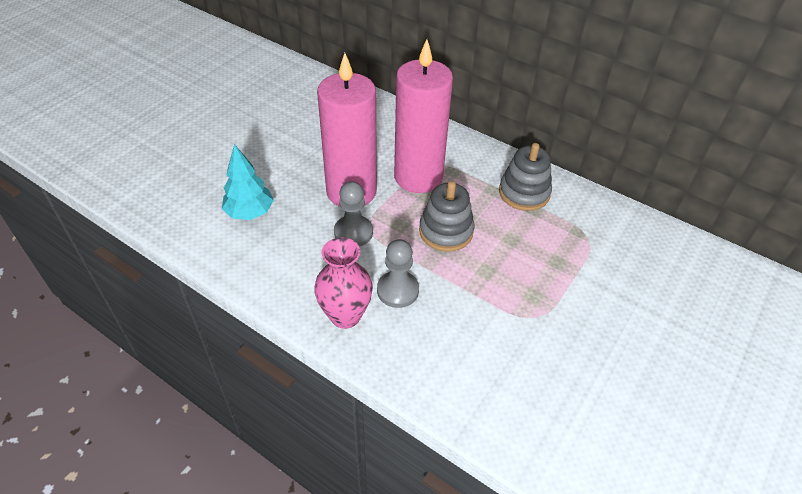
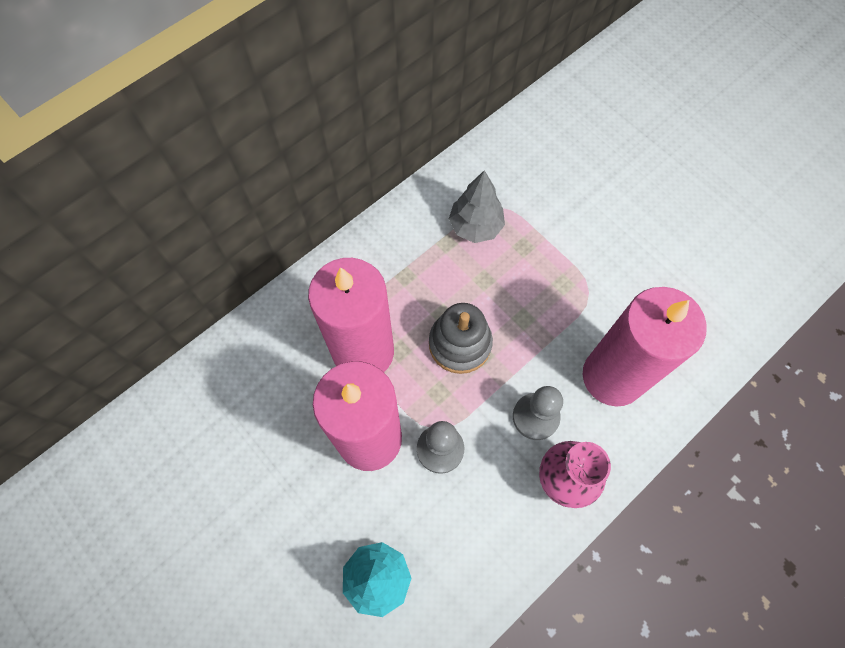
camera: 75 degrees left, 20 degrees up
grey stacking toy [499,143,552,211] -> none
none -> grey tree [449,170,505,243]
none -> pink candle [583,287,706,407]

